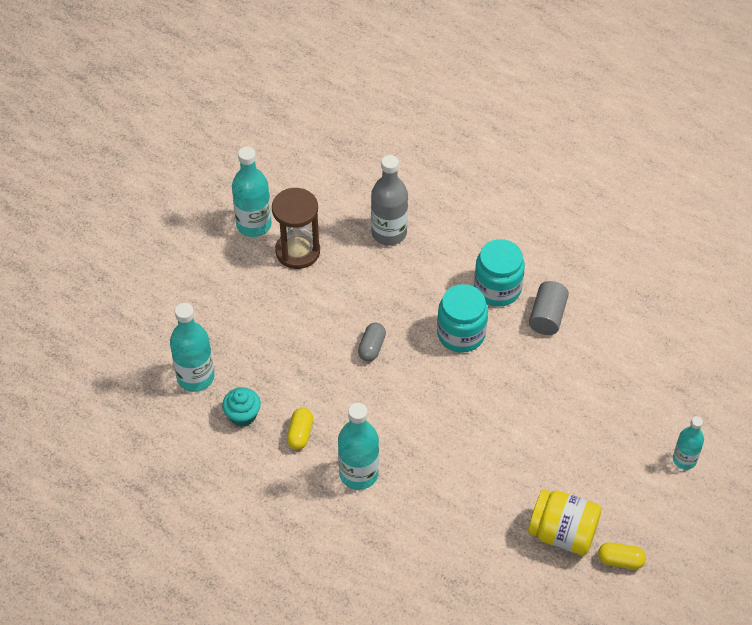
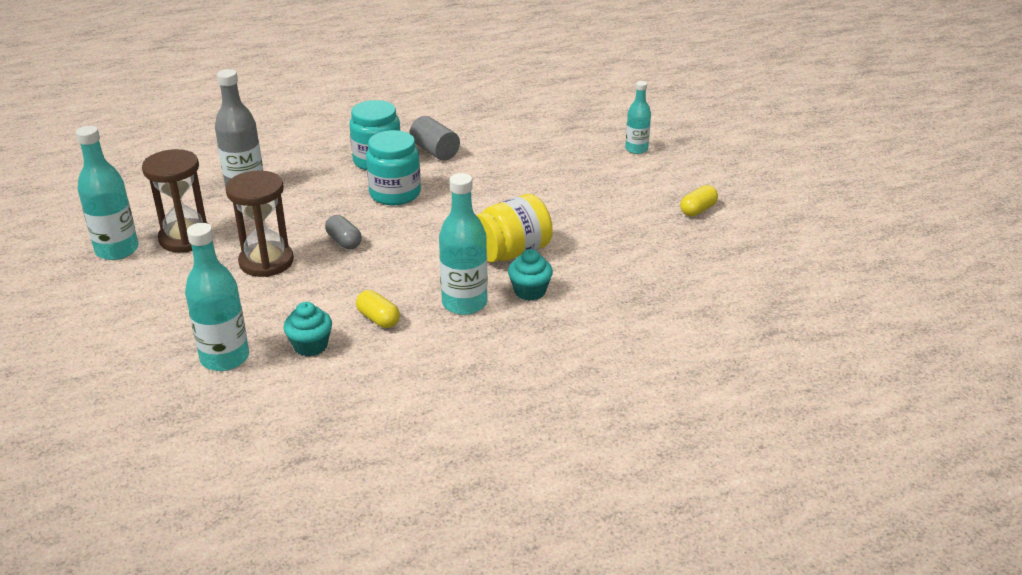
camera: 55 degrees left, 20 degrees down
yellow jar [528,489,601,555] -> yellow jar moved to [476,194,553,262]
none -> brown hourglass [225,170,294,277]
none -> turquoise cupcake [508,249,553,301]

